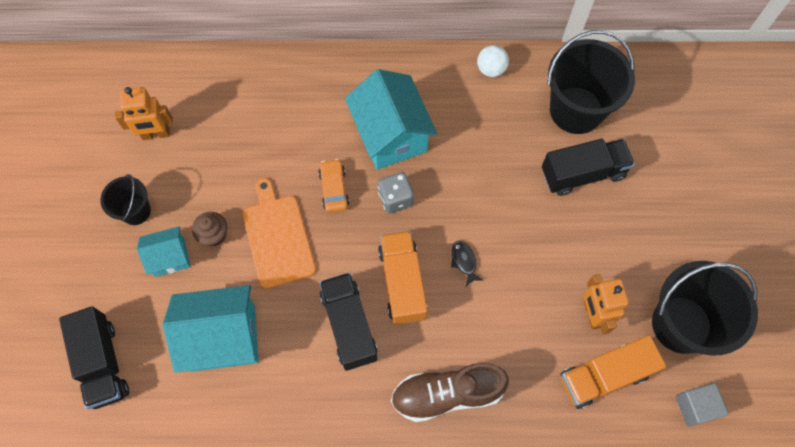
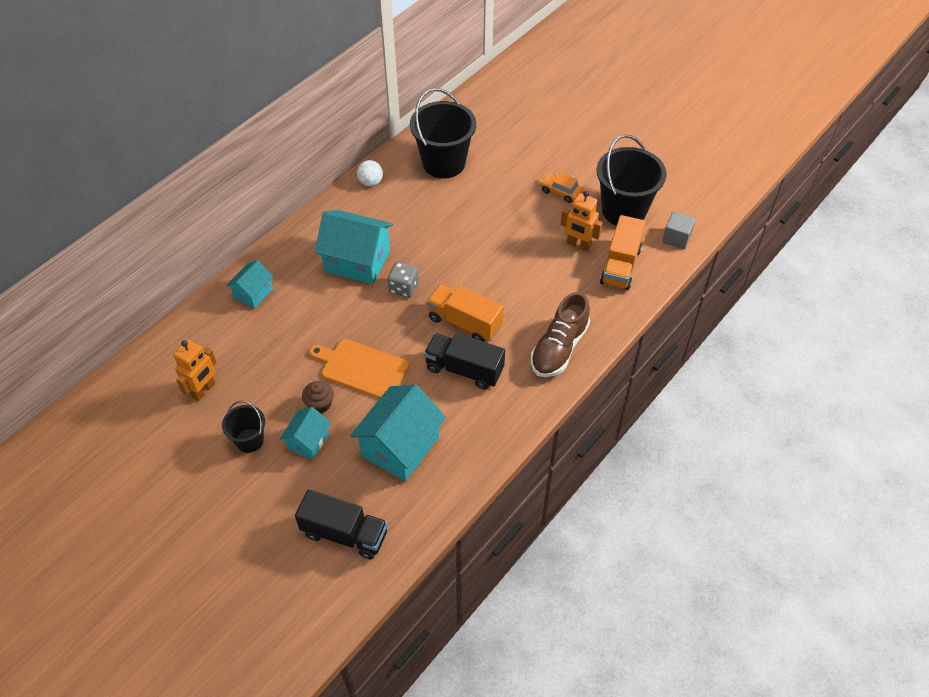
camera: 50 degrees left, 15 degrees down
orange car [318,159,350,212] -> orange car moved to [539,173,583,203]
black fish [451,241,484,286] -> none
black truck [542,139,635,196] -> none
none -> turquoise house [226,260,273,309]

